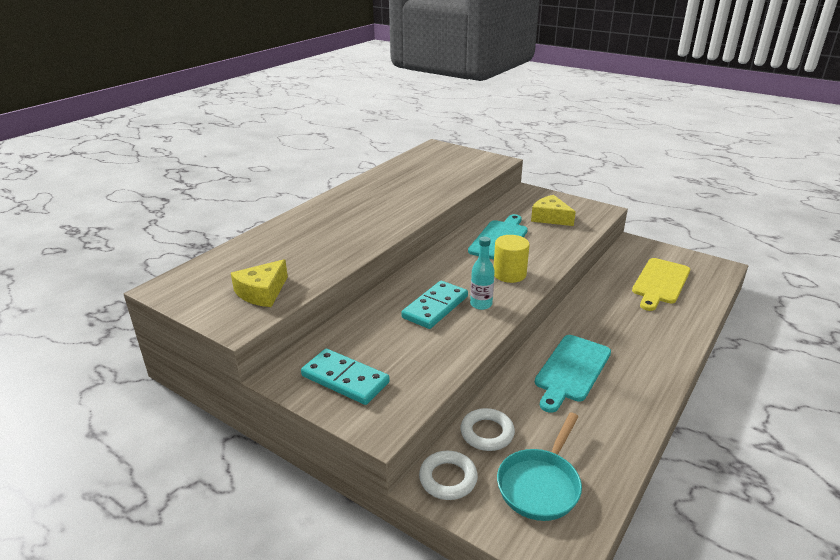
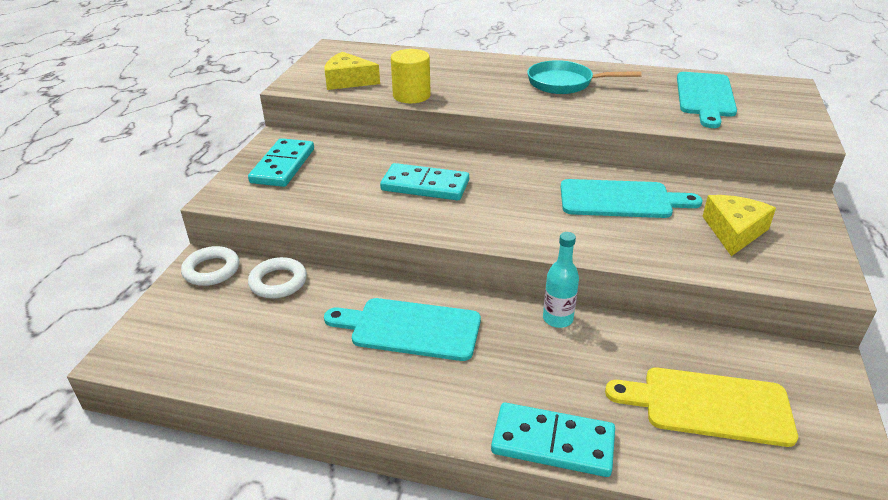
camera: 70 degrees right, 5 degrees up
turquoise bottle [470,237,495,310] -> turquoise bottle moved to [543,232,579,328]
yellow cylinder [494,235,530,283] -> yellow cylinder moved to [391,49,431,103]
turquoise pan [497,412,582,521] -> turquoise pan moved to [527,60,642,94]
none -> turquoise domino [491,403,615,477]
none -> turquoise cutting board [677,72,737,128]

